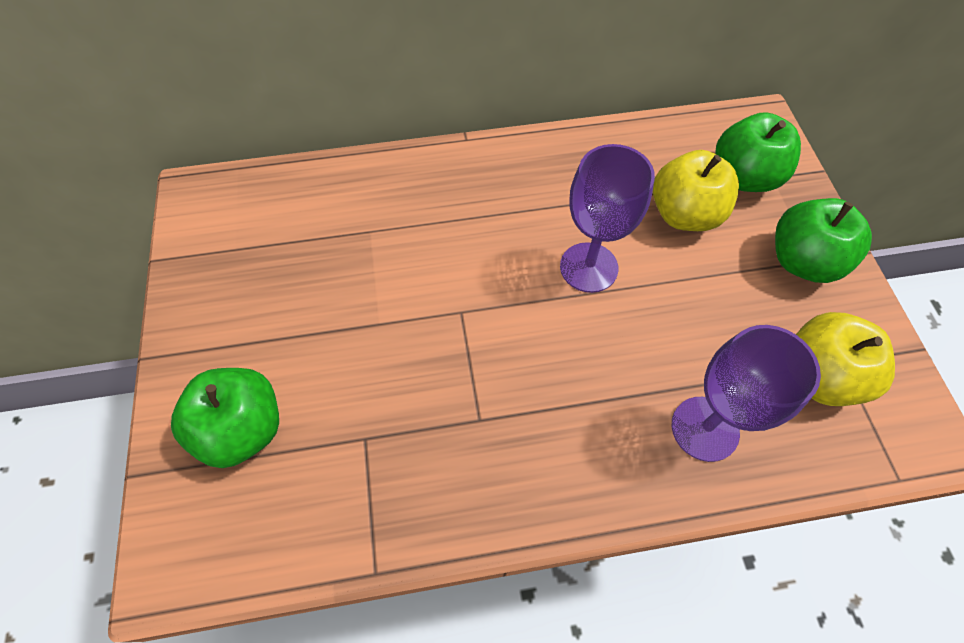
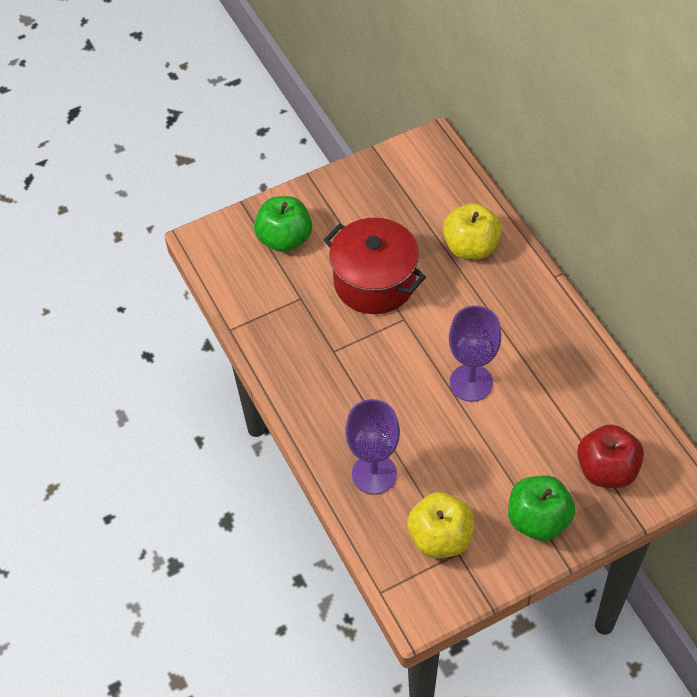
camera: 75 degrees right, 5 degrees down
yellow apple [653,150,739,231] -> yellow apple moved to [443,203,502,259]
green apple [715,112,801,192] -> red apple [577,424,644,488]
none -> red pot [324,218,426,314]

